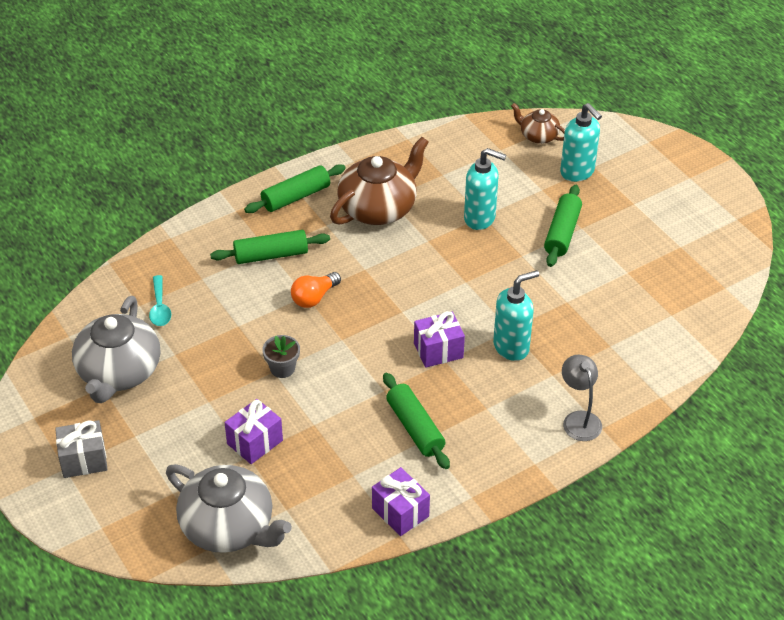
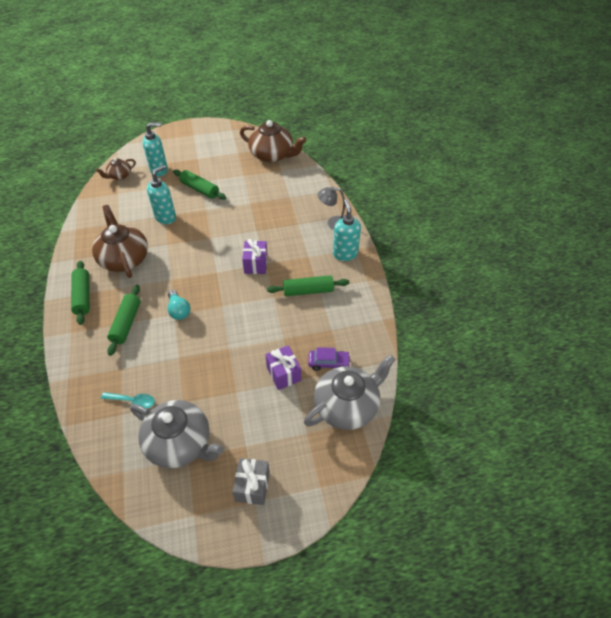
camera: 70 degrees left, 5 degrees up
grey flower pot [262,335,300,378] -> none
orange light bulb [291,272,341,308] -> turquoise light bulb [168,290,190,320]
purple gift [372,467,430,536] -> none
turquoise soap dispenser [493,270,539,361] -> turquoise soap dispenser moved to [333,199,361,261]
none -> brown teapot [240,120,306,162]
none -> purple car [308,347,351,371]

